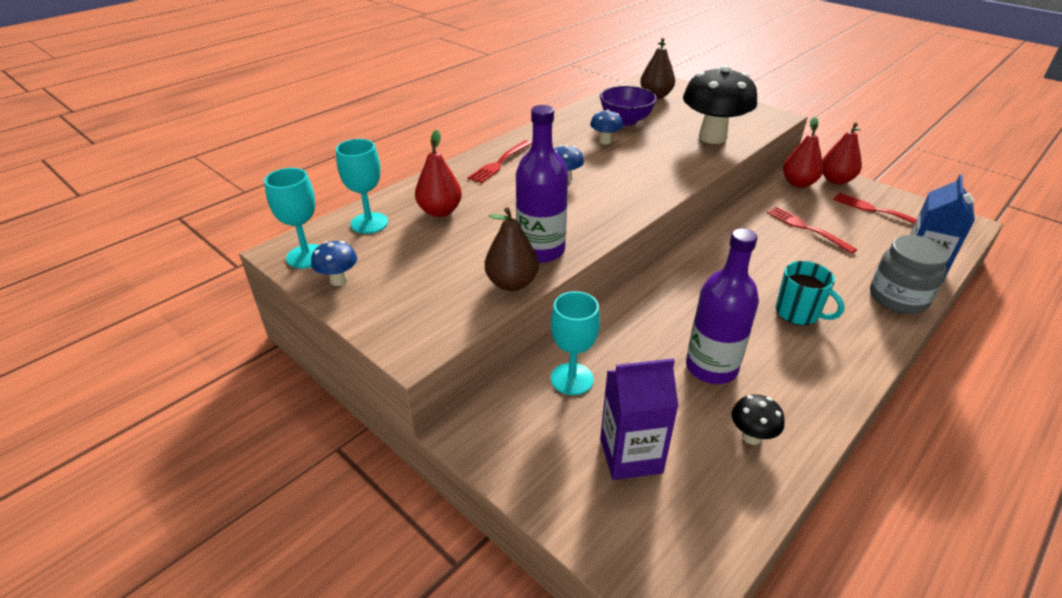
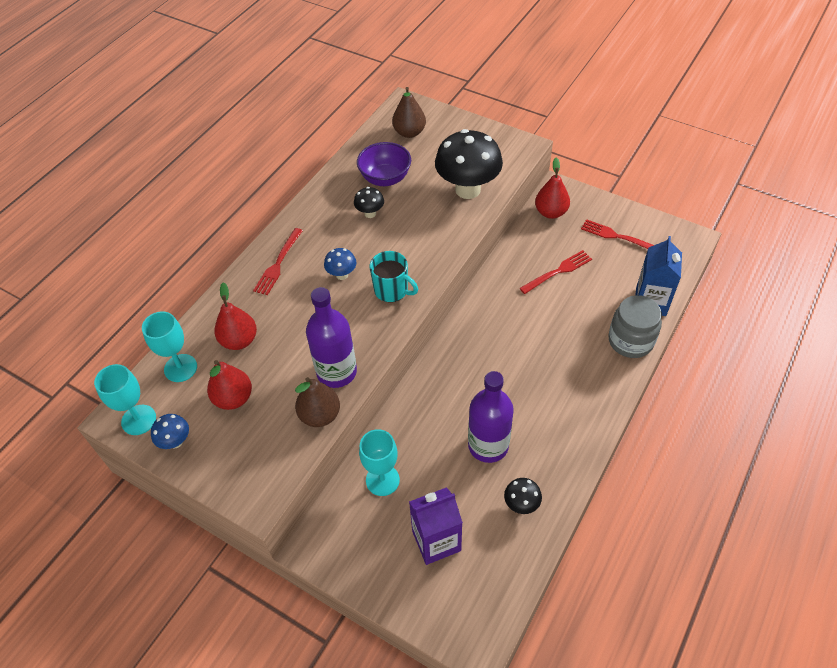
camera: 10 degrees left, 15 degrees up
blue mushroom [590,110,623,144] -> black mushroom [354,187,384,218]
red fork [767,207,857,254] -> red fork turned 105 degrees clockwise [520,250,592,294]
turquoise mug [776,261,845,326] -> turquoise mug moved to [370,251,418,302]
red pear [822,123,862,184] -> red pear moved to [207,360,252,410]

